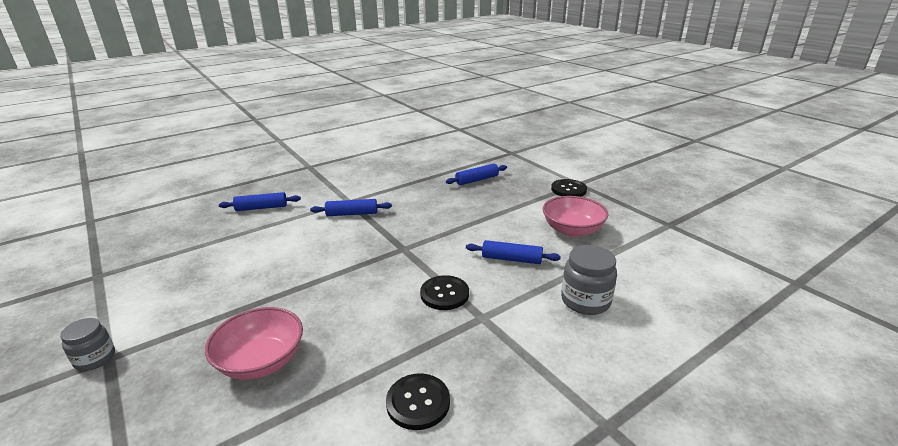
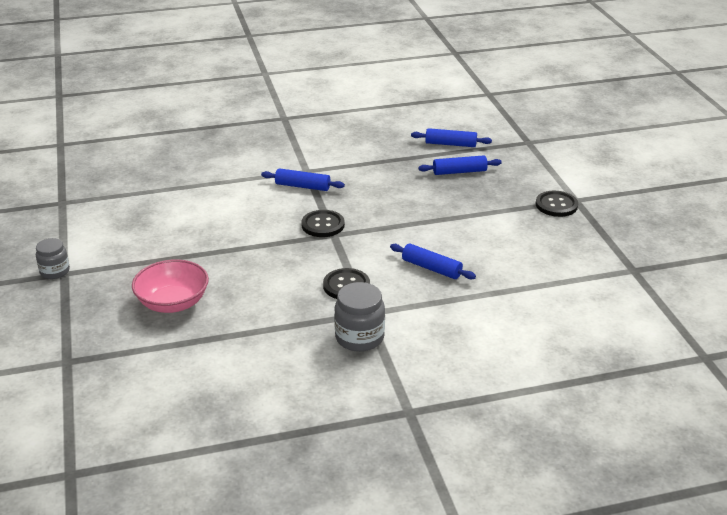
camera: 20 degrees right, 5 degrees up
blue rolling pin [219,192,301,211] -> blue rolling pin moved to [411,128,492,147]
black button [386,373,450,430] -> black button moved to [301,210,345,237]
pink bowl [543,196,608,237] -> none
grey jar [561,245,617,315] -> grey jar moved to [334,282,385,352]

